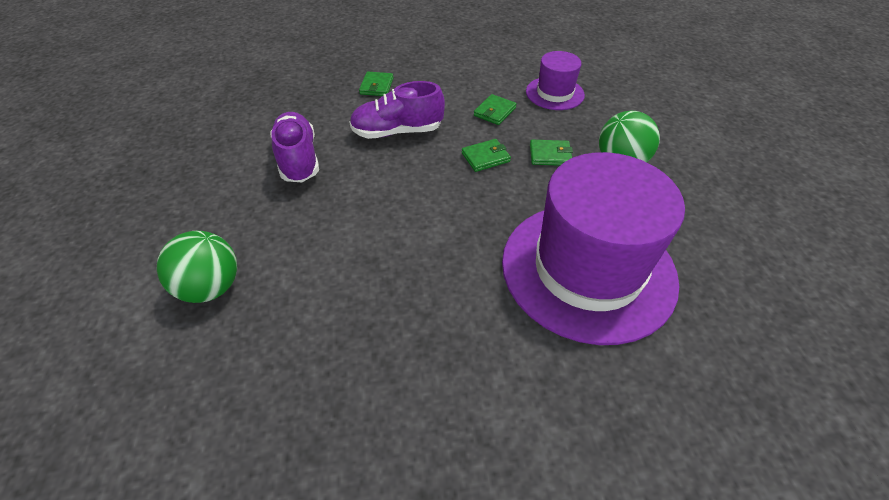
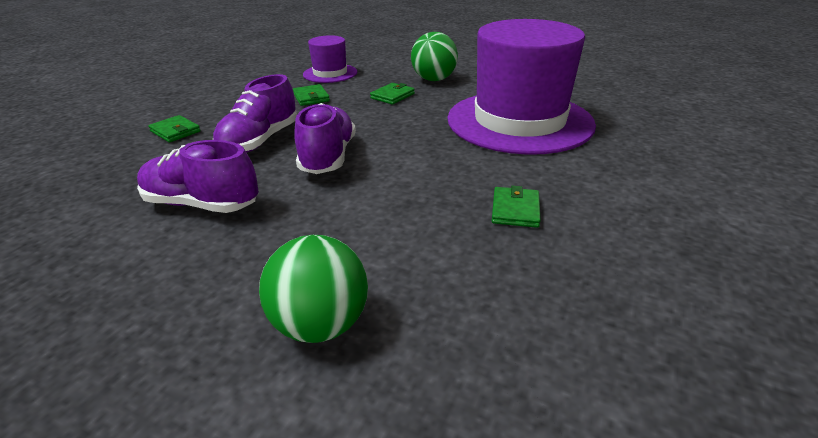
camera: 55 degrees left, 15 degrees down
green wallet [462,139,511,172] -> green wallet moved to [492,186,541,228]
none -> purple shoe [294,103,356,174]

